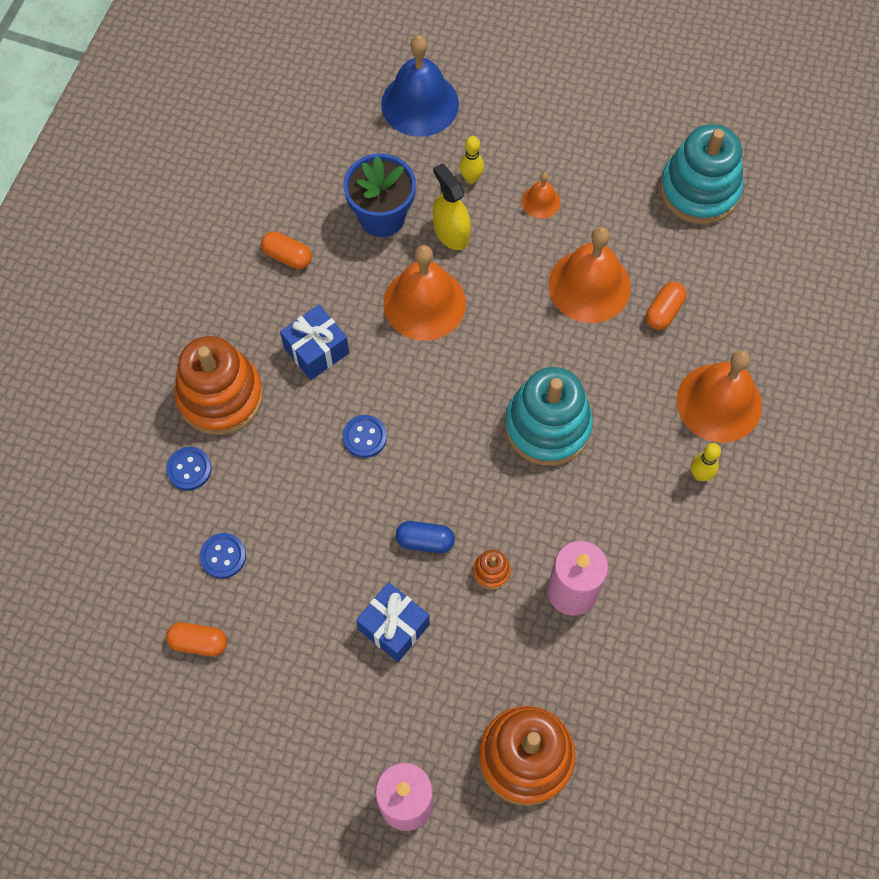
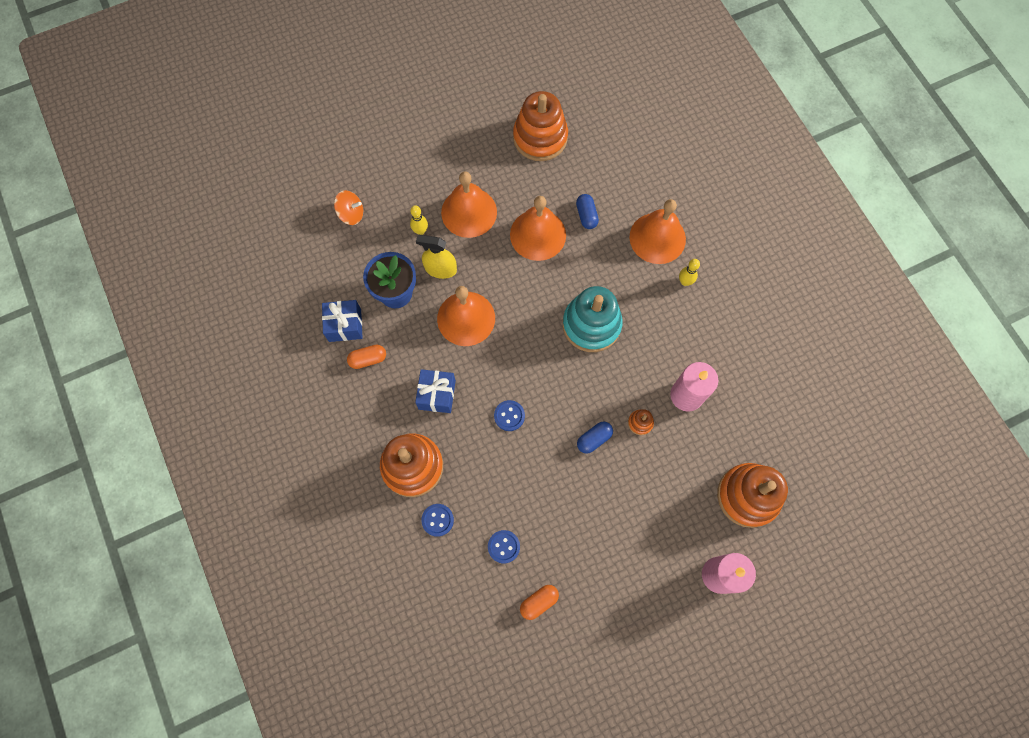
camera: 45 degrees left, 5 degrees up
blue gift [356,582,430,662] -> blue gift moved to [322,300,363,342]
blue bell [381,35,459,137] -> orange spinning top [334,190,363,225]
orange bell [522,172,560,219] -> orange bell [441,172,497,238], size x2.08
orange capsule [646,282,686,330] -> blue capsule [576,194,599,229]
turquoise stacking toy [660,124,743,224] -> orange stacking toy [513,91,568,161]

